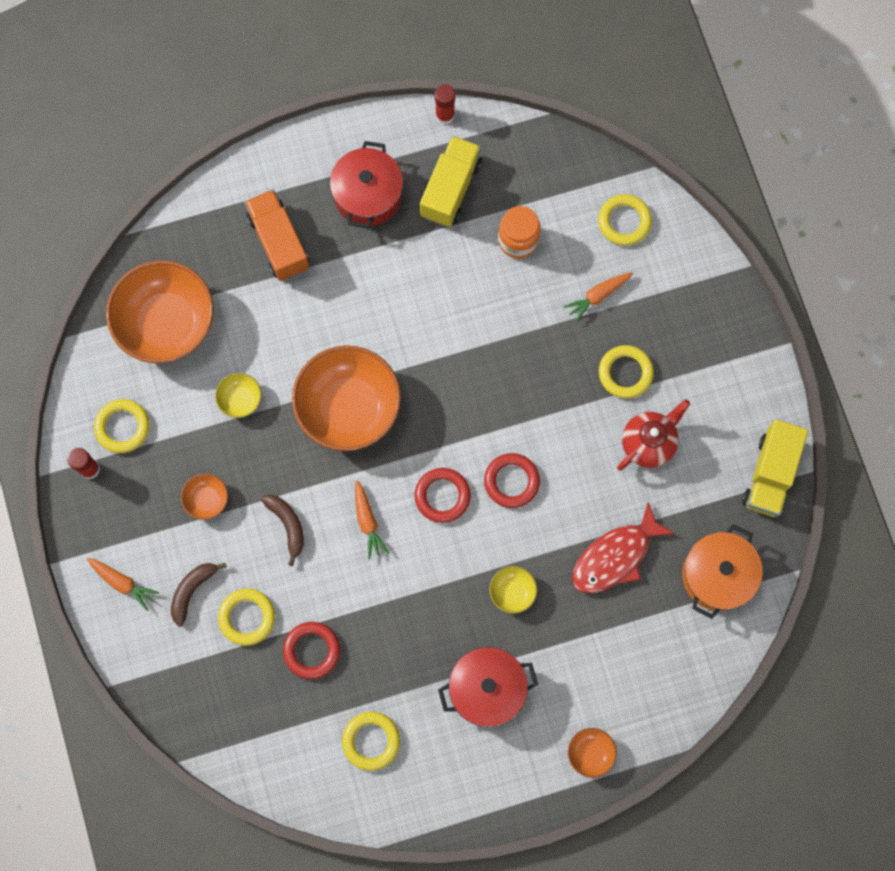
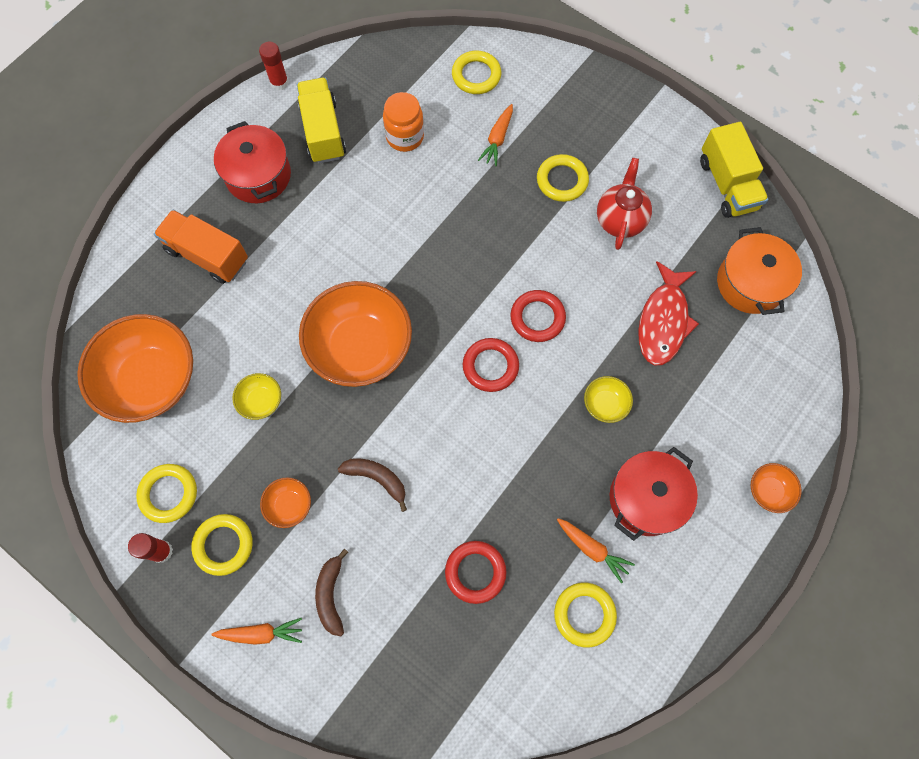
camera: 35 degrees left, 5 degrees down
yellow ring [218,589,275,646] -> yellow ring moved to [191,514,253,576]
orange carrot [355,480,389,559] -> orange carrot moved to [557,518,635,583]

